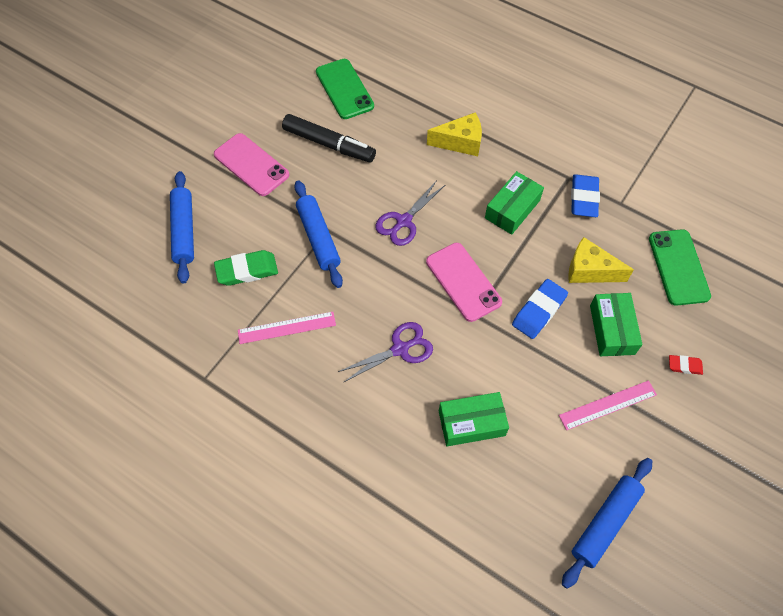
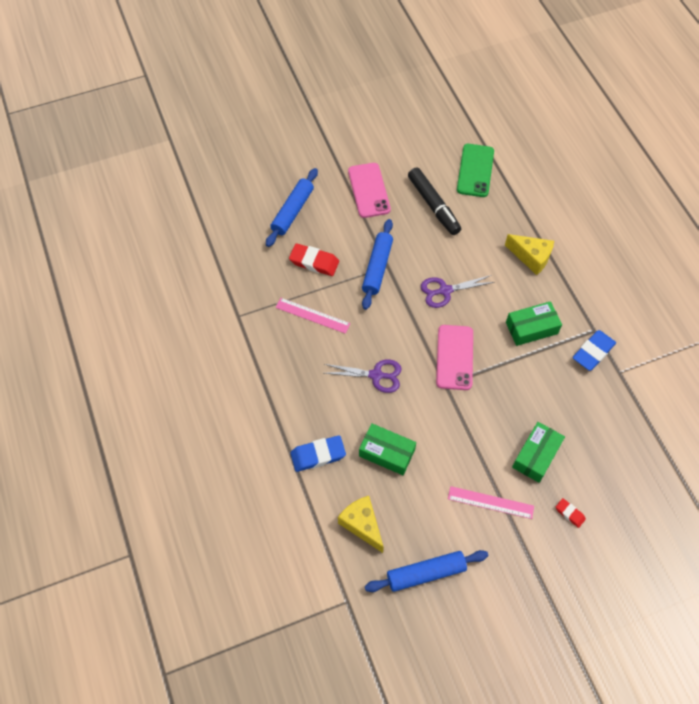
camera: 35 degrees right, 0 degrees up
green eraser [214,250,278,286] -> red eraser [289,243,339,276]
blue eraser [512,279,568,339] -> blue eraser moved to [290,435,346,472]
yellow cheese [568,237,634,283] -> yellow cheese moved to [338,496,384,553]
green phone [649,229,711,305] -> none

